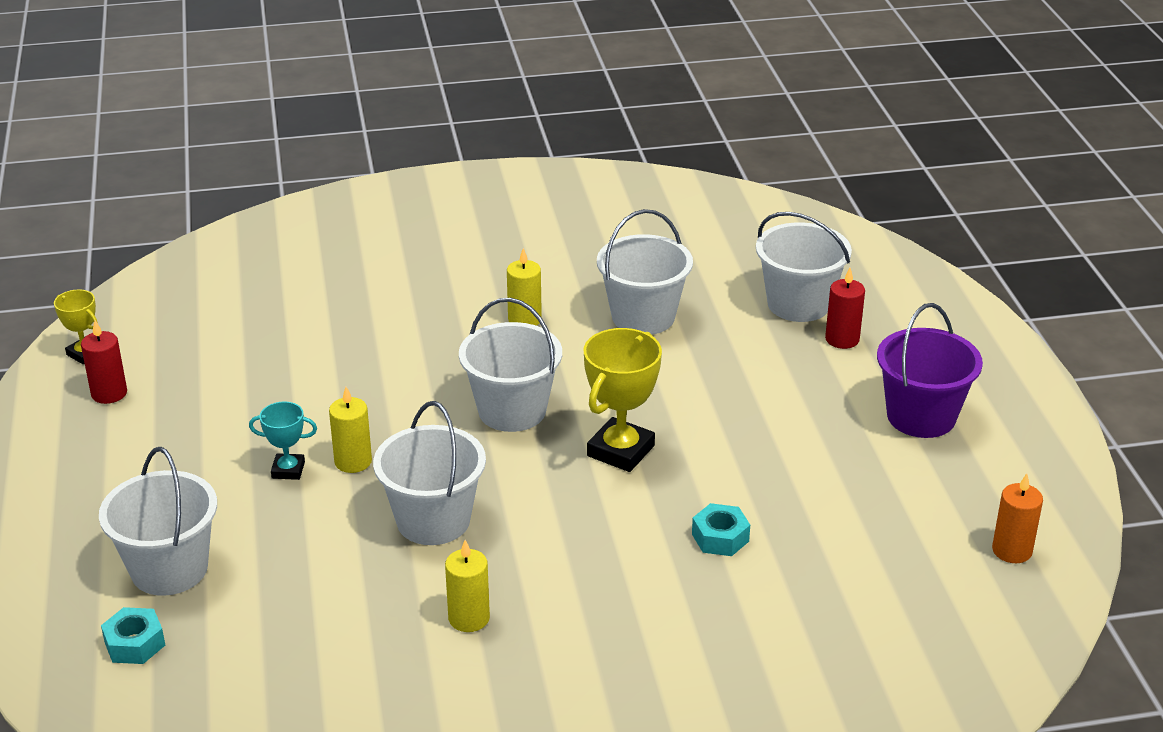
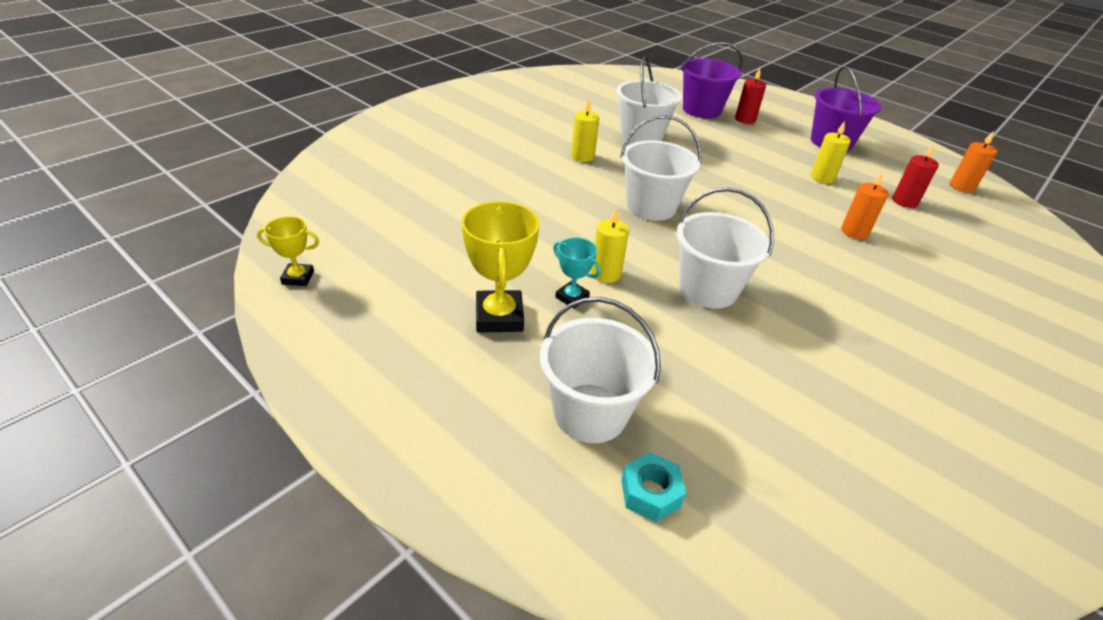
camera: 40 degrees left, 5 degrees up
red candle [81,320,127,404] -> red candle moved to [892,144,939,208]
turquoise trophy [249,402,317,480] -> turquoise trophy turned 75 degrees clockwise [553,238,601,309]
yellow candle [445,540,490,632] -> yellow candle moved to [811,121,851,183]
yellow trophy [584,328,662,472] -> yellow trophy moved to [461,201,539,333]
turquoise nut [692,503,750,556] -> orange candle [841,171,888,239]
white bucket [756,212,852,322] -> purple bucket [681,42,742,118]

